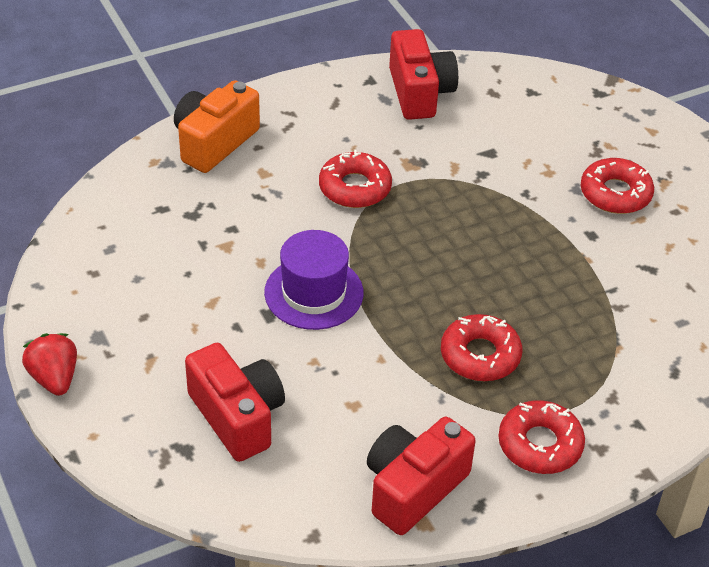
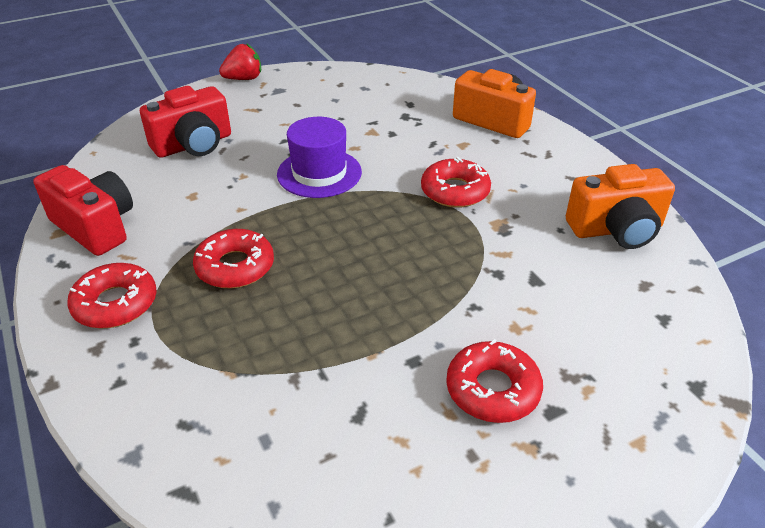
camera: 90 degrees right, 5 degrees down
red camera [389,29,458,120] -> orange camera [566,164,675,249]

